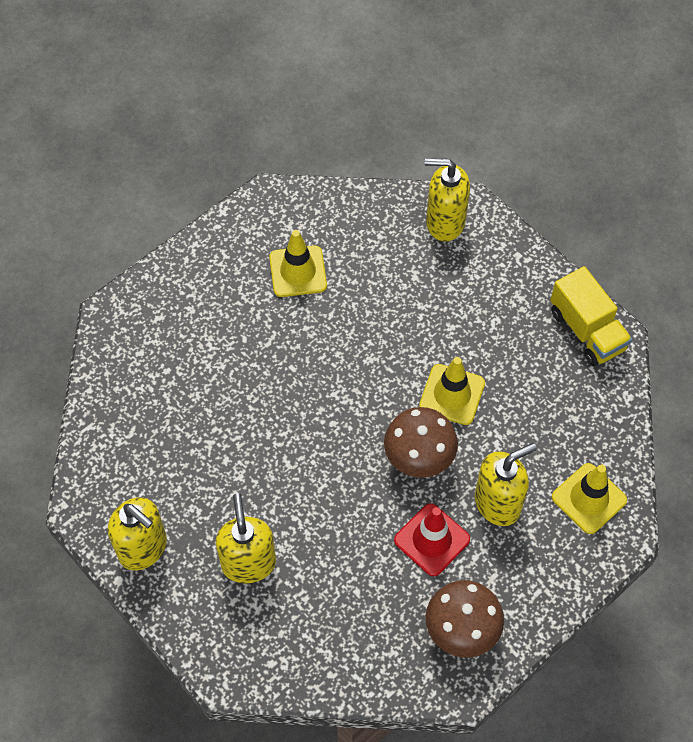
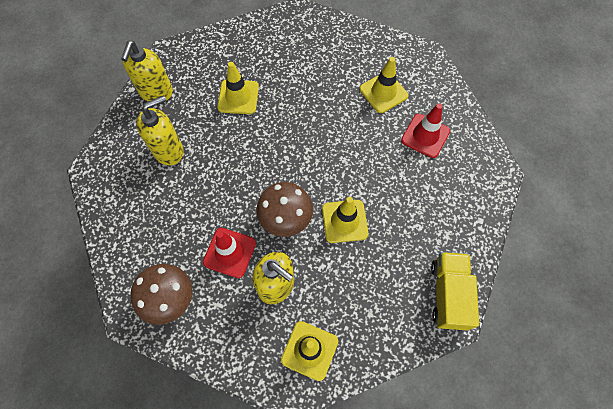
camera: 65 degrees right, 5 degrees up
yellow soap dispenser [425,158,470,242] -> none
yellow truck [550,266,632,366] -> yellow truck turned 150 degrees clockwise [431,252,479,330]
none -> yellow traffic cone [218,62,259,114]
none -> red traffic cone [401,103,450,158]

